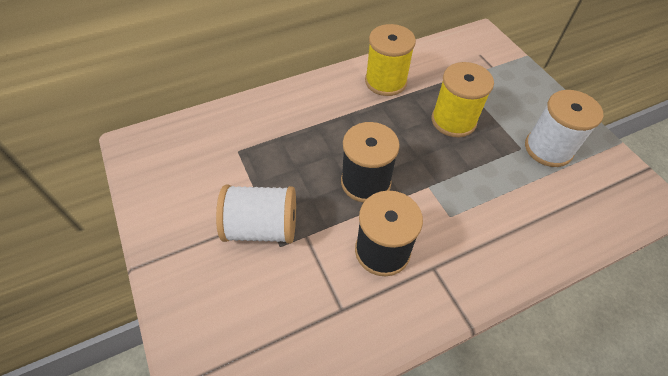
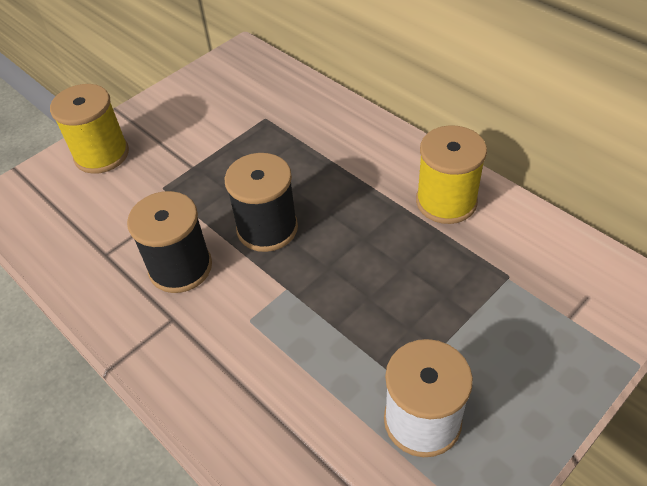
camera: 75 degrees right, 5 degrees down
white spool [216,185,296,244] -> none
yellow spool [431,62,494,137] -> yellow spool moved to [50,84,129,174]

